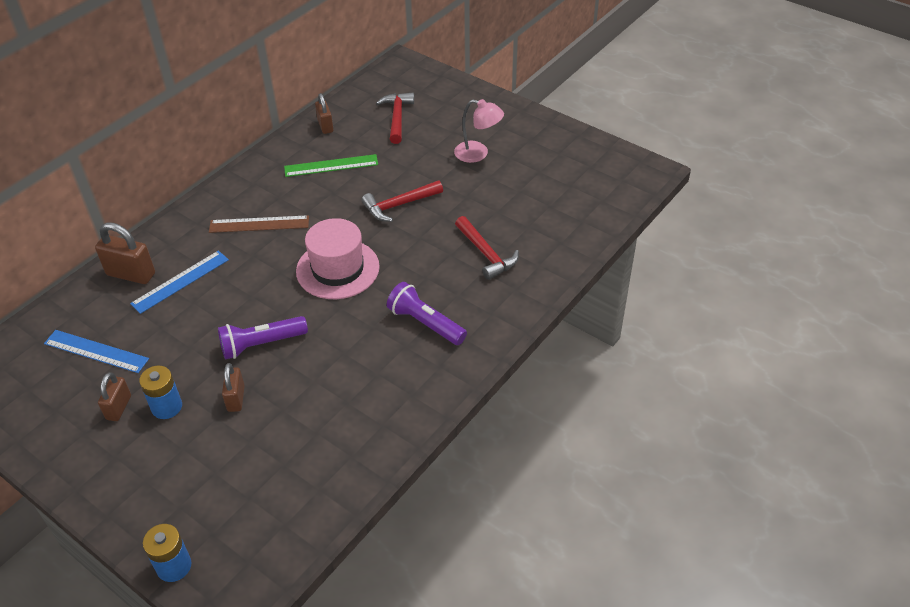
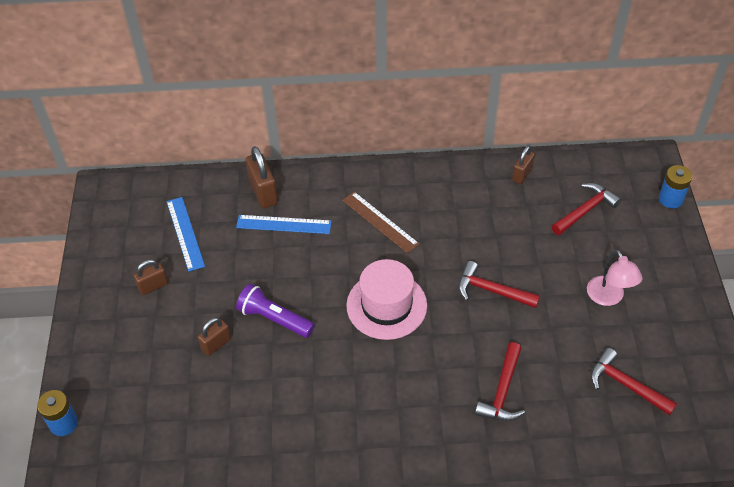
camera: 50 degrees right, 5 degrees up
blue battery [139,366,182,419] -> blue battery moved to [659,165,692,208]
green ruler [284,154,378,177] -> none
purple flashlight [387,282,467,345] -> none
none -> red hammer [590,348,677,416]

